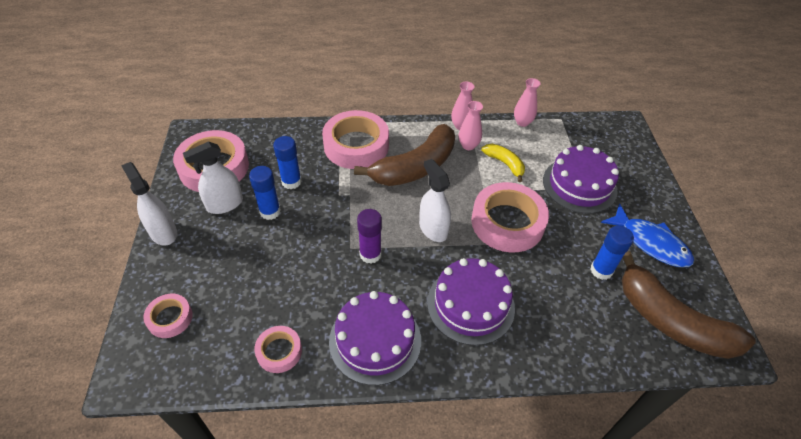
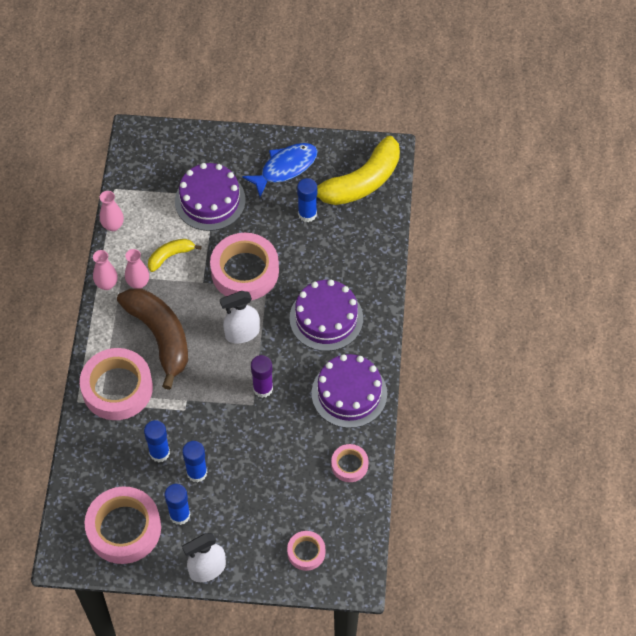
camera: 80 degrees left, 10 degrees up
white spray bottle [183,141,243,214] -> blue glue stick [165,484,191,525]
brown banana [622,251,756,359] -> yellow banana [317,136,400,205]

